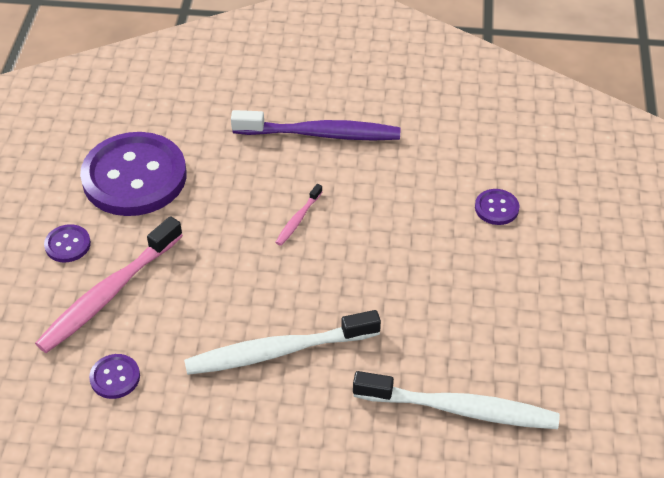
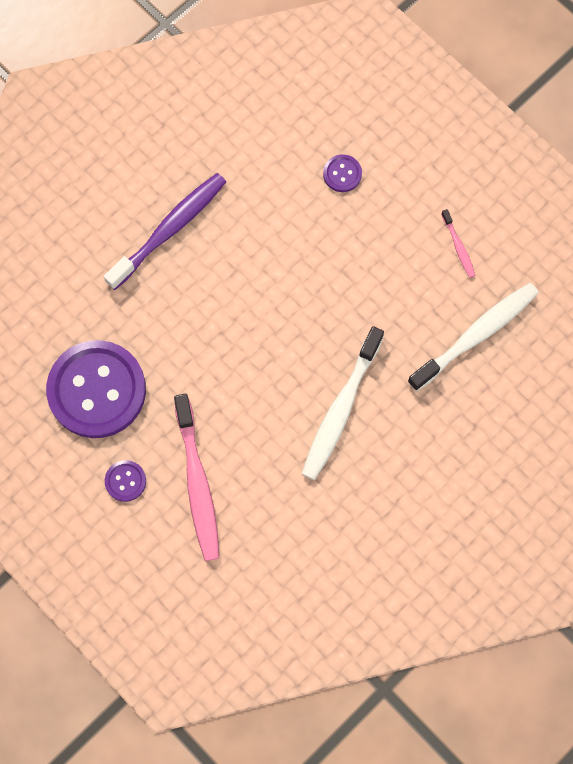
camera: 50 degrees left, 25 degrees up
purple button [89,354,140,399] -> none
pink toothbrush [275,184,323,246] -> pink toothbrush moved to [441,209,475,278]

